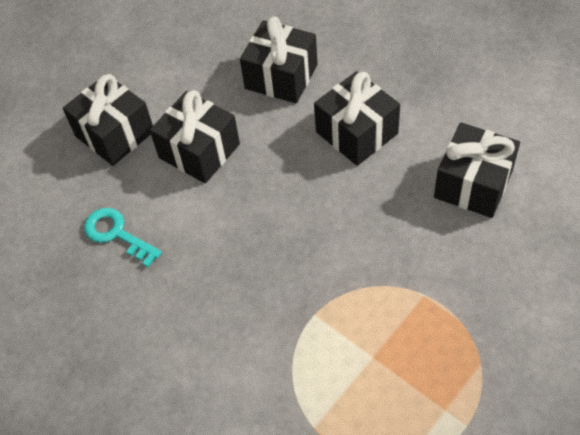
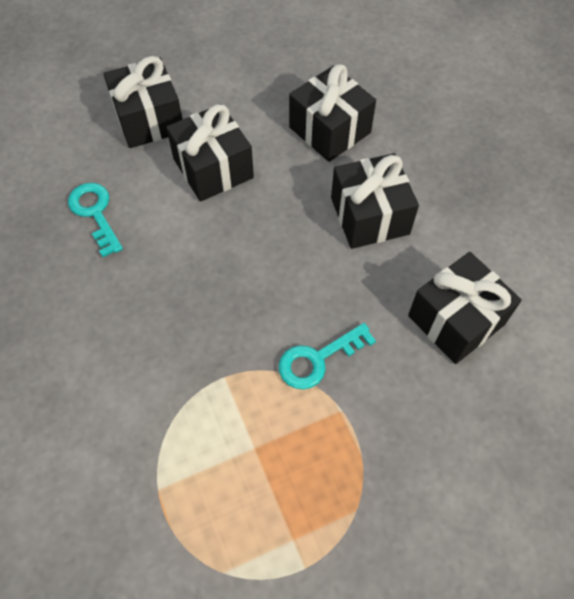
camera: 20 degrees right, 5 degrees up
none -> turquoise key [279,323,376,389]

